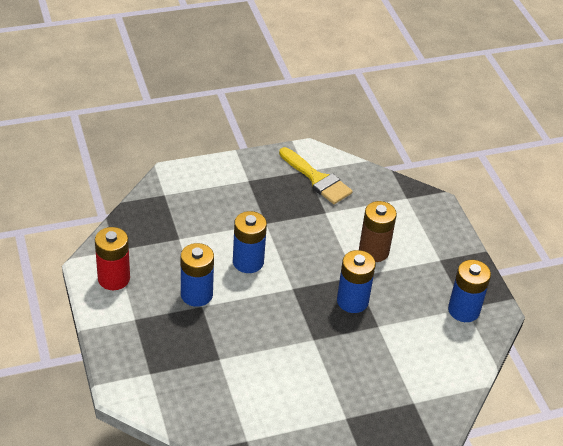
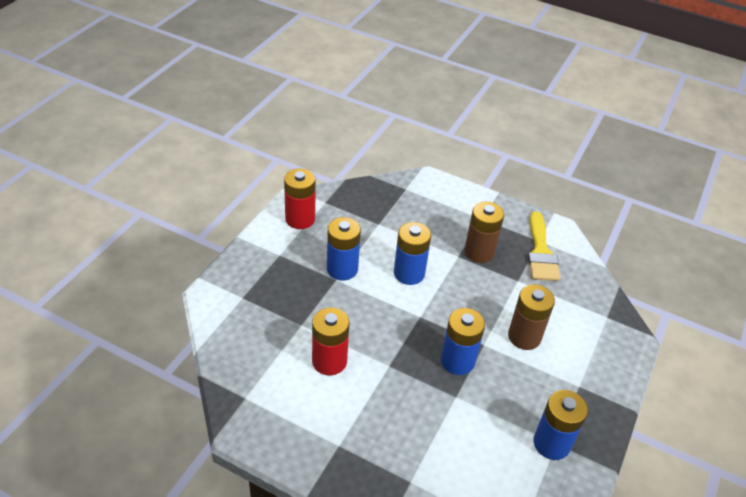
camera: 45 degrees right, 0 degrees up
none -> red battery [312,307,349,375]
none -> brown battery [465,202,504,263]

